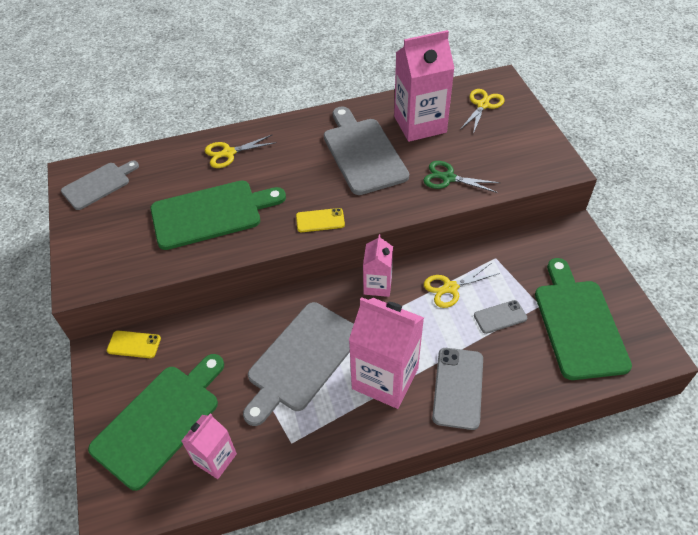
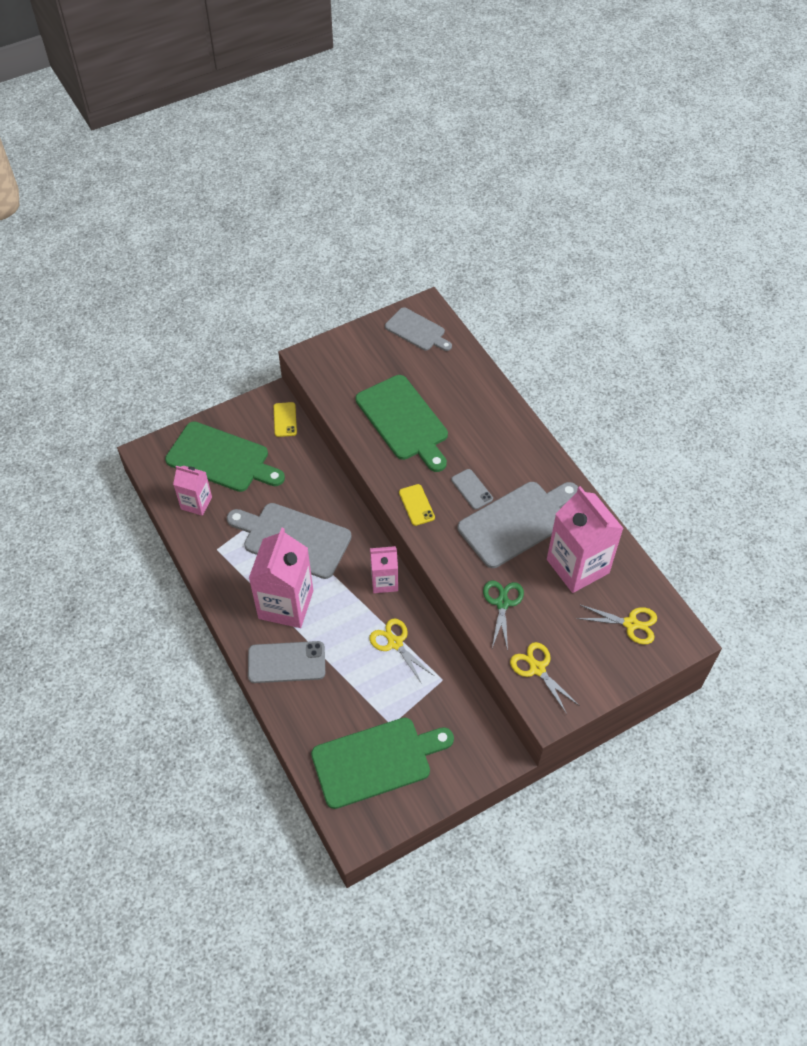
camera: 75 degrees right, 5 degrees up
yellow scissors [205,135,277,168] -> yellow scissors moved to [510,642,580,714]
grey phone [474,300,527,334] -> grey phone moved to [451,469,493,510]

